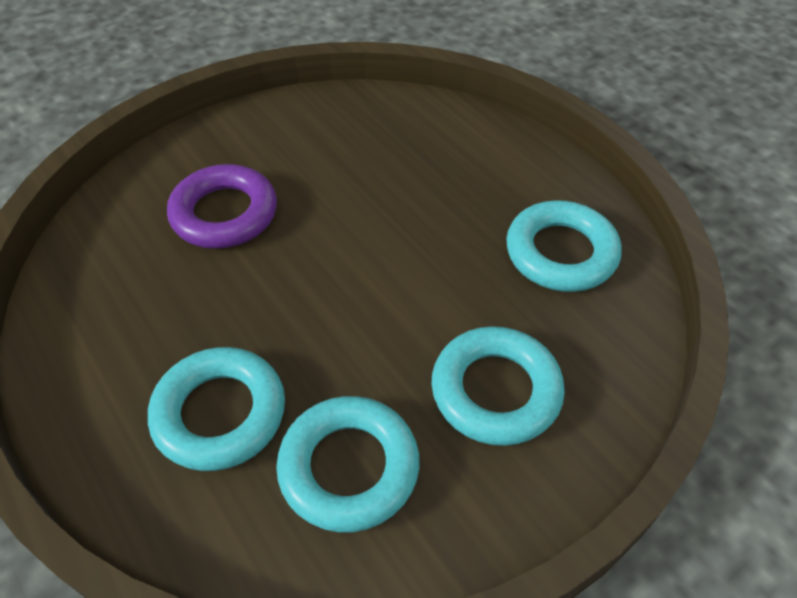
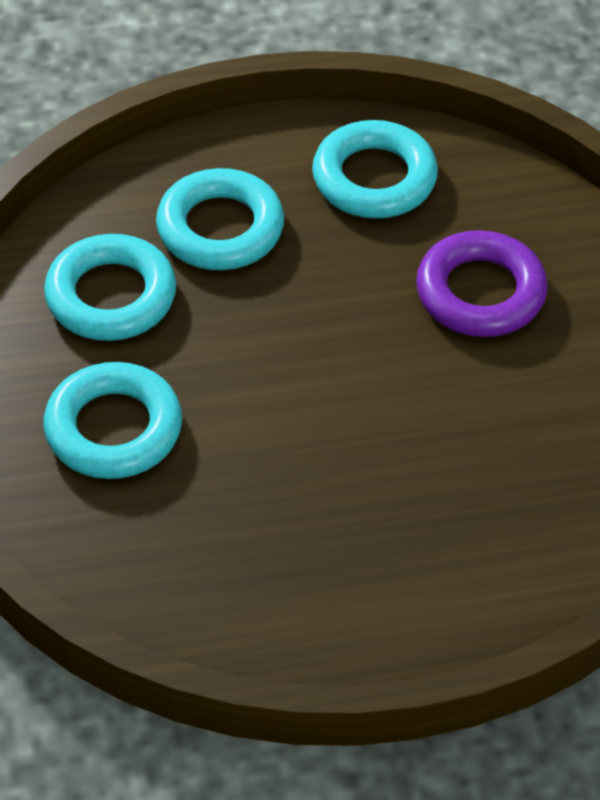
camera: 115 degrees right, 0 degrees up
turquoise ring [506,200,622,292] -> turquoise ring moved to [312,120,438,218]

